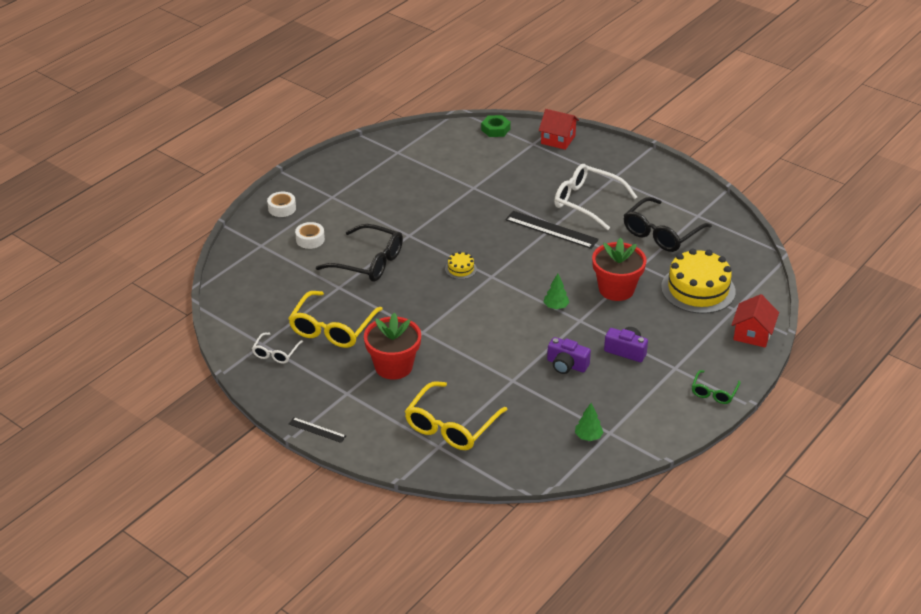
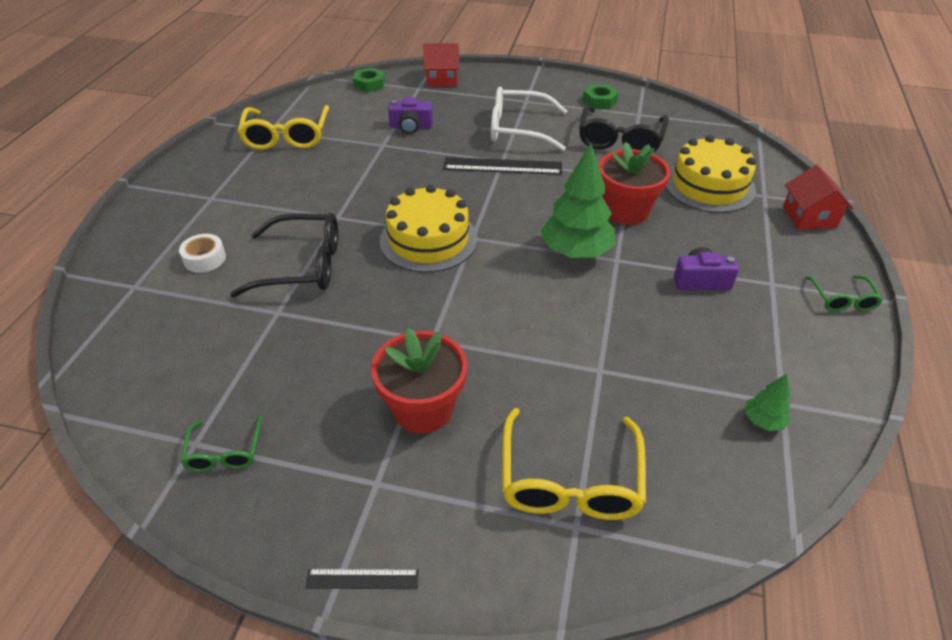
camera: 25 degrees left, 5 degrees up
white glasses [252,333,303,364] -> green glasses [181,415,262,472]
white tape [267,192,296,217] -> none
yellow glasses [288,291,383,348] -> yellow glasses moved to [237,105,329,150]
yellow cake [445,251,477,279] -> yellow cake [380,185,478,272], size x2.28
green tree [544,274,569,309] -> green tree [541,143,615,258], size x2.13
purple camera [547,337,591,374] -> purple camera moved to [388,97,433,134]
none -> green nut [583,84,619,109]

